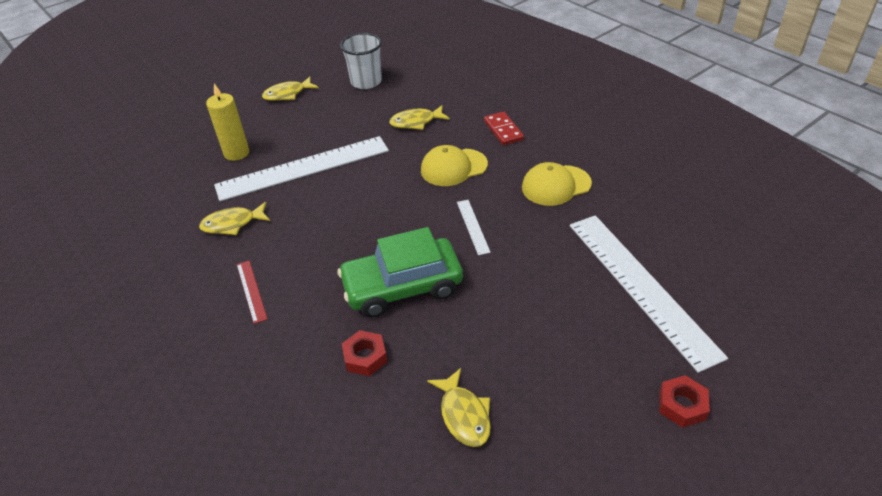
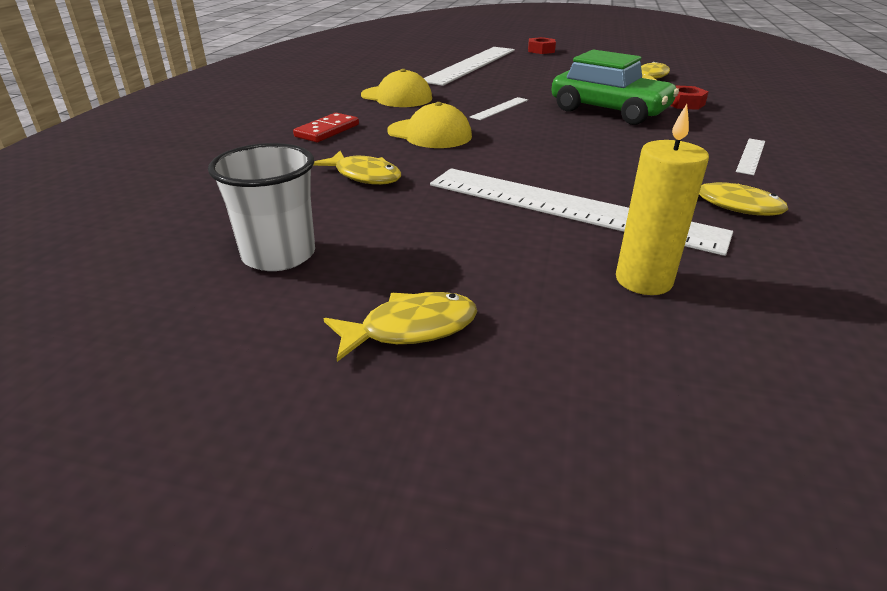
camera: 130 degrees left, 10 degrees down
red ruler [237,261,267,324] -> white ruler [736,138,765,175]
yellow fish [262,77,318,101] -> yellow fish turned 45 degrees counterclockwise [324,292,477,362]

